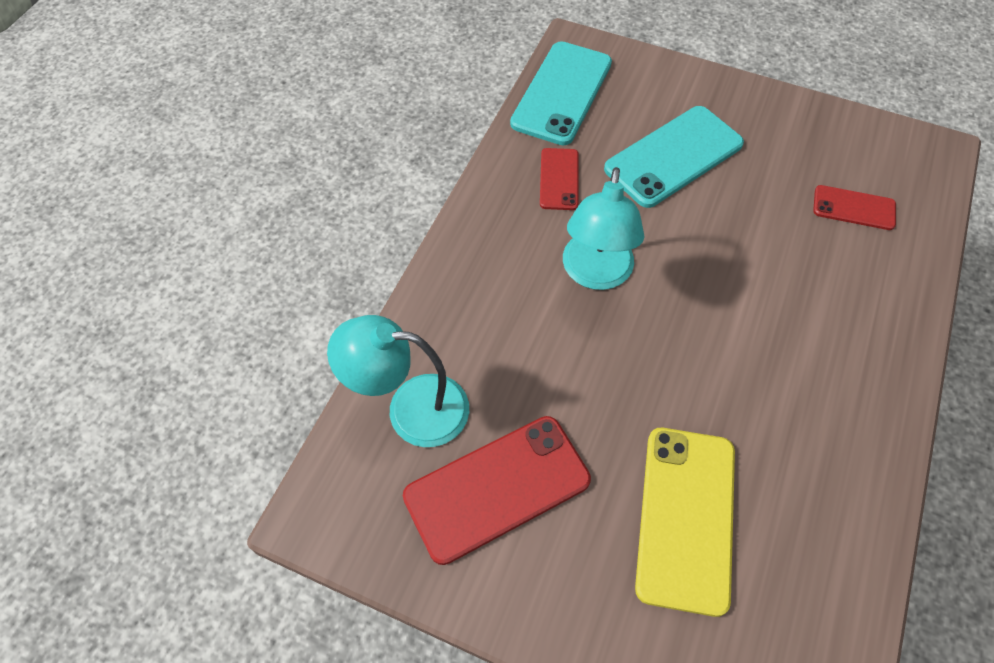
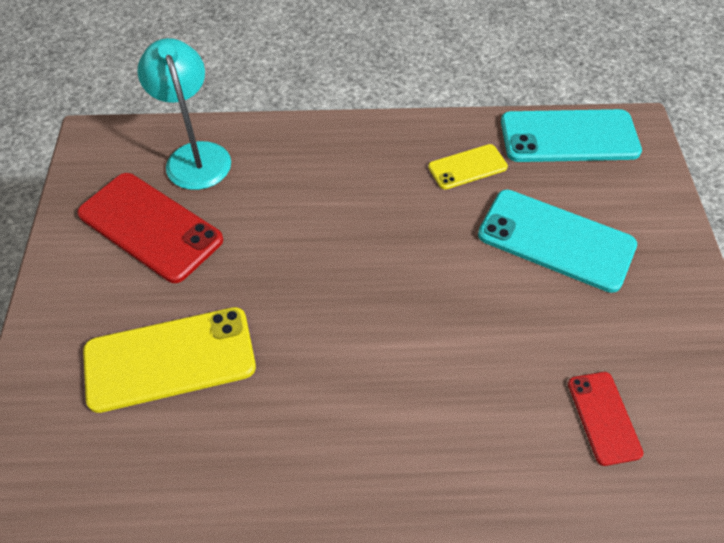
camera: 65 degrees right, 5 degrees down
red phone [540,148,579,210] -> yellow phone [428,144,508,190]
turquoise lamp [563,167,645,290] -> none

